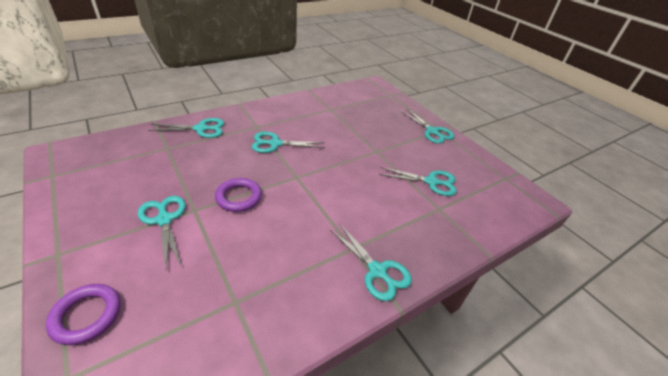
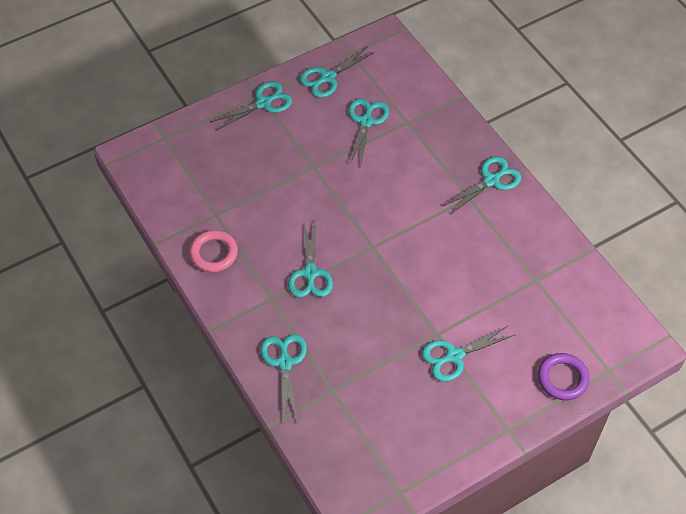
camera: 85 degrees left, 15 degrees up
purple ring [215,178,262,212] -> none
none -> pink ring [189,230,238,272]
none -> turquoise scissors [300,47,375,98]

